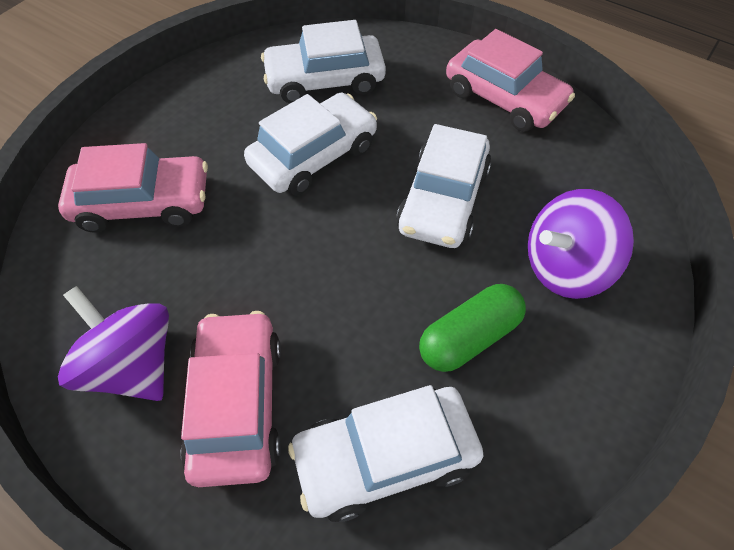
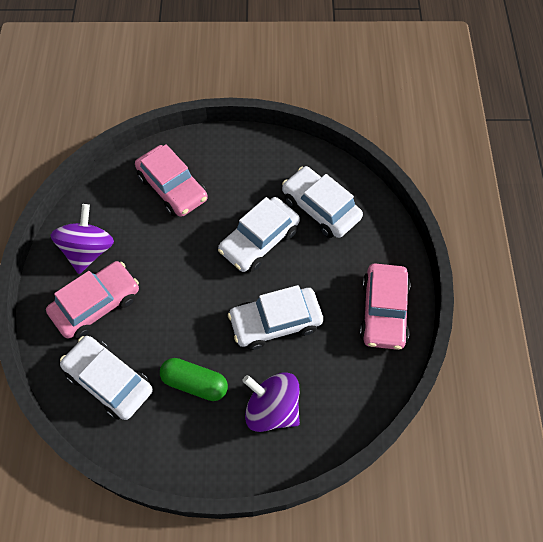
camera: 55 degrees right, 5 degrees up
white car [244,92,377,196] -> white car turned 120 degrees clockwise [218,197,300,272]

